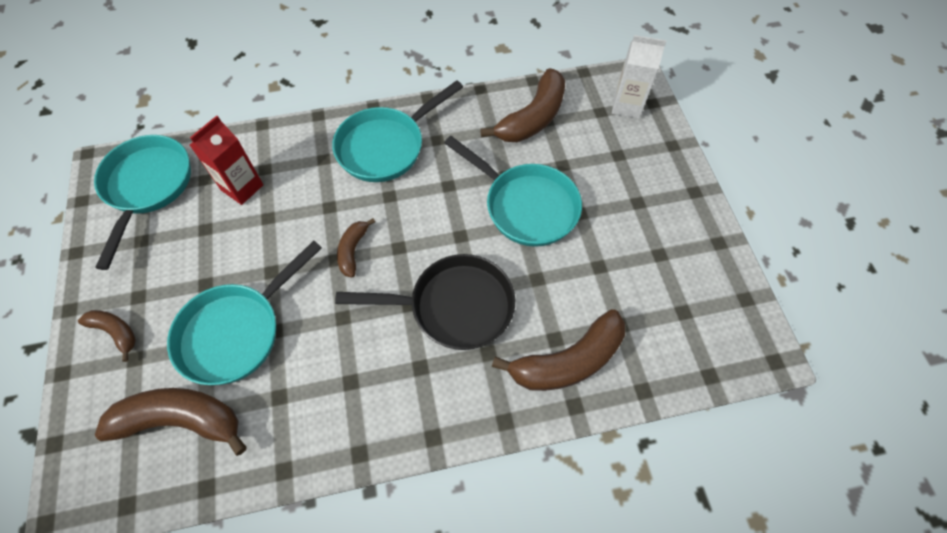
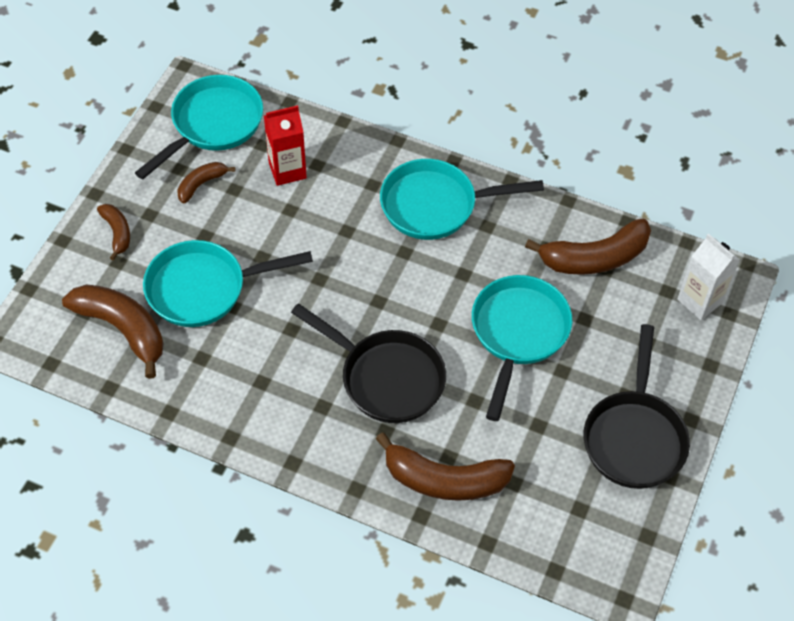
camera: 35 degrees right, 5 degrees down
brown banana [337,218,375,278] -> brown banana moved to [177,162,235,204]
turquoise pan [444,136,582,247] -> turquoise pan turned 150 degrees counterclockwise [472,275,573,421]
none -> black pan [584,324,690,489]

